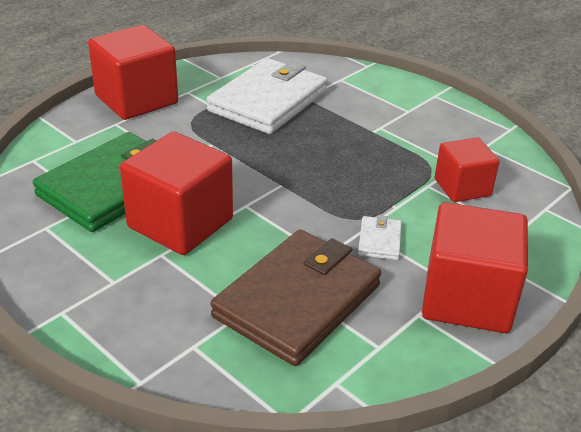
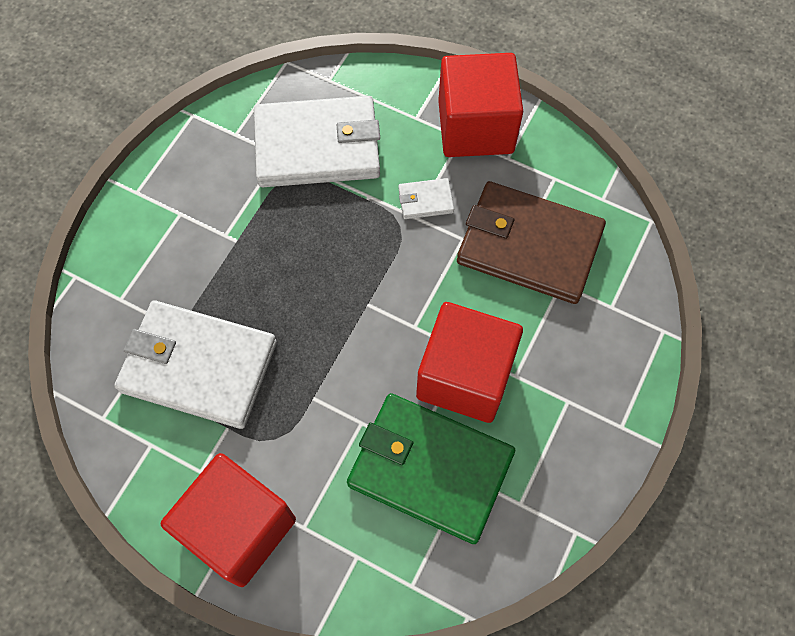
camera: 105 degrees left, 30 degrees up
red cube [435,137,500,202] -> white wallet [254,96,380,187]

